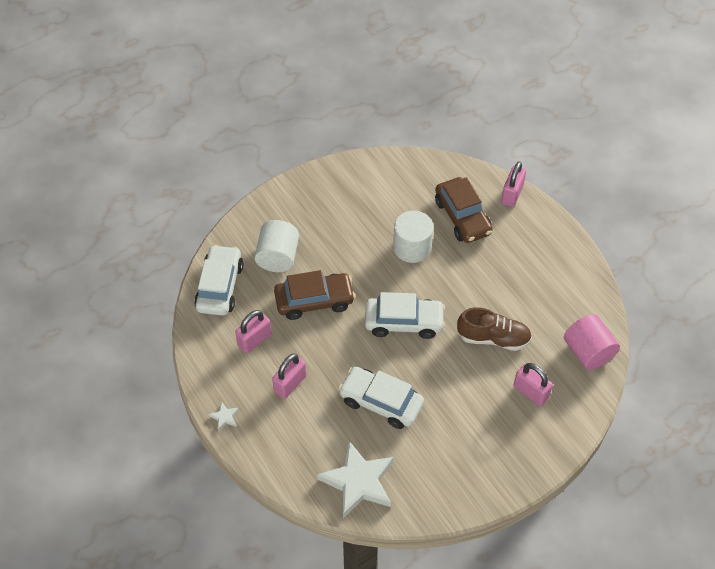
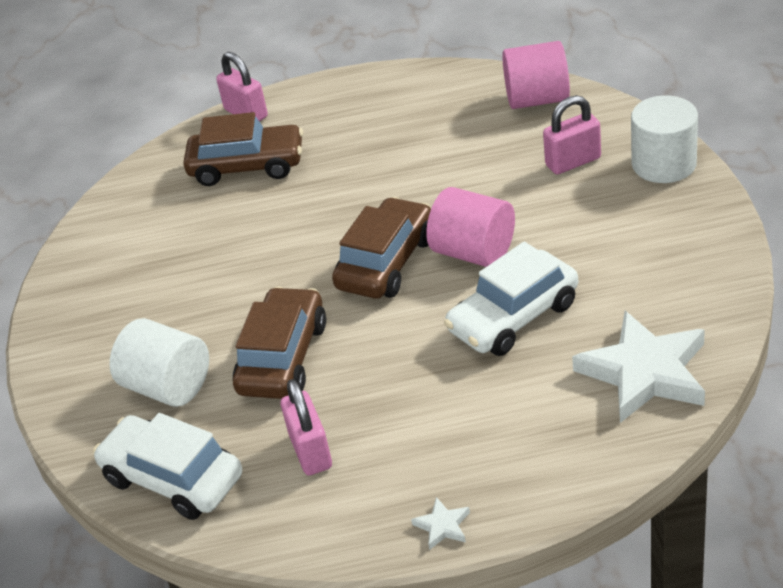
camera: 60 degrees left, 15 degrees down
pink padlock [272,354,306,399] -> none
white car [365,292,445,339] -> brown car [332,197,431,298]
white cylinder [393,211,434,263] -> white cylinder moved to [631,95,698,183]
brown shoe [457,307,532,351] -> none
none -> pink cylinder [426,187,515,267]

